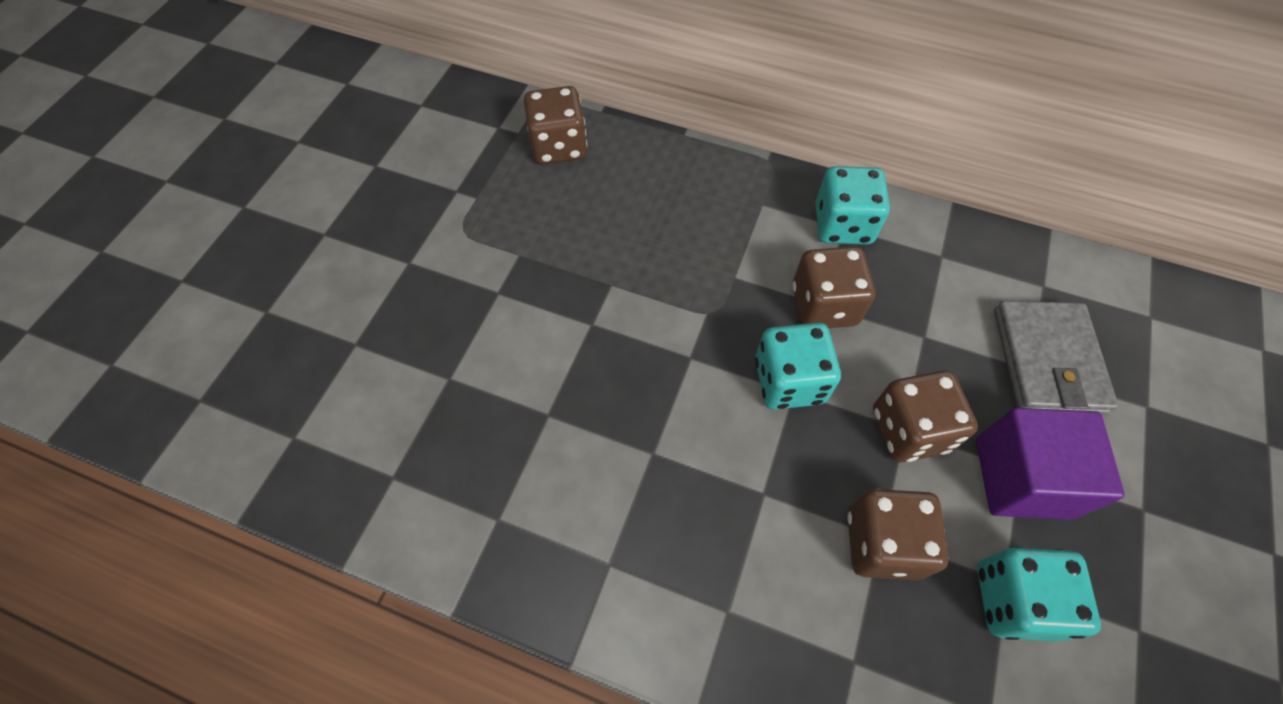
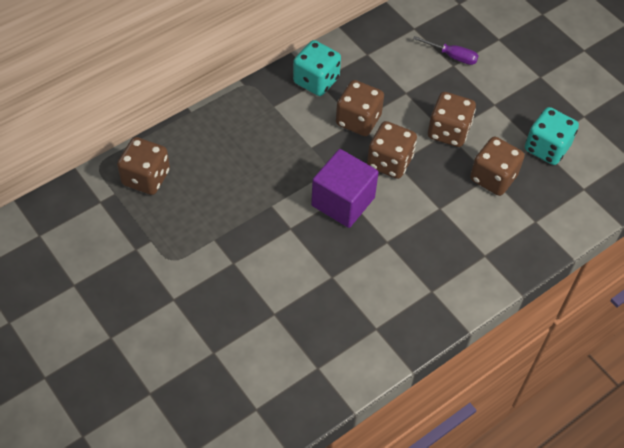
camera: 60 degrees left, 5 degrees down
turquoise dice [755,323,841,410] -> brown dice [367,121,417,179]
purple cube [976,408,1125,520] -> purple cube moved to [311,149,379,228]
grey wallet [994,301,1118,414] -> purple screwdriver [413,36,479,65]

